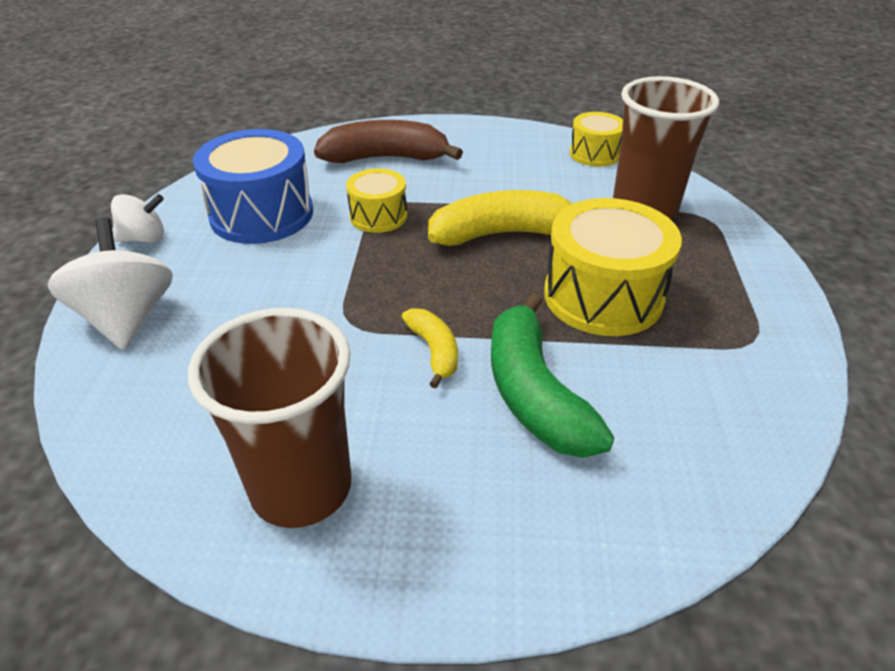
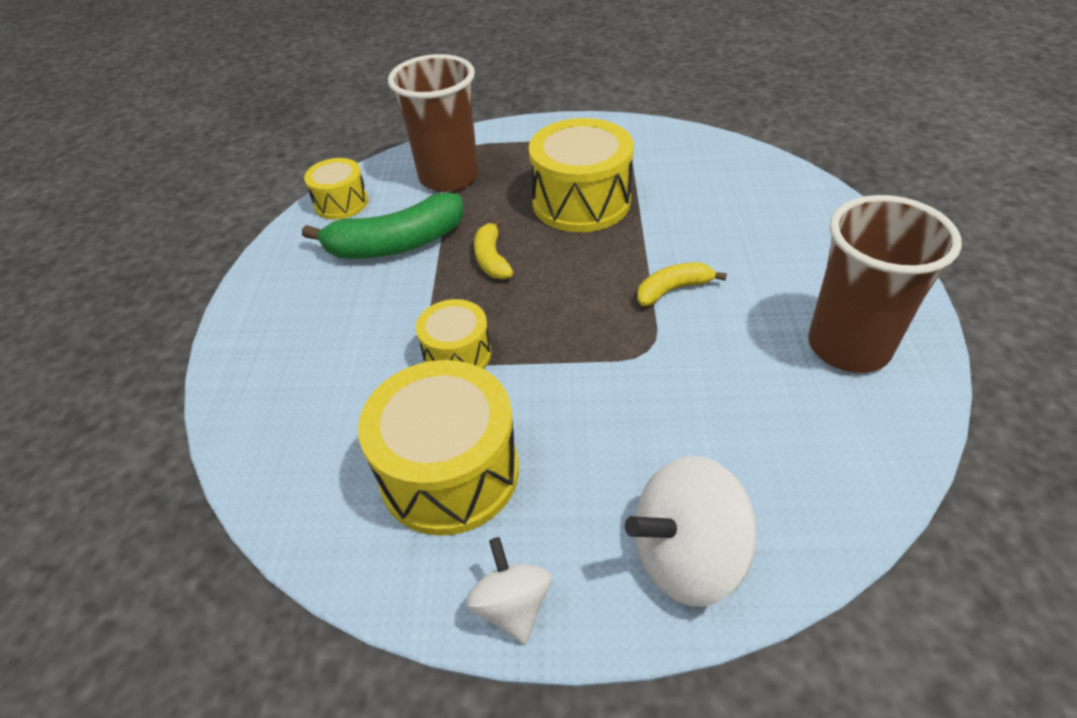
camera: 90 degrees left, 5 degrees up
blue drum [193,129,313,244] -> yellow drum [358,360,519,536]
brown banana [314,120,463,163] -> none
yellow banana [428,190,573,246] -> yellow banana [474,218,513,279], size x0.54
green banana [491,293,614,458] -> green banana moved to [302,193,464,259]

